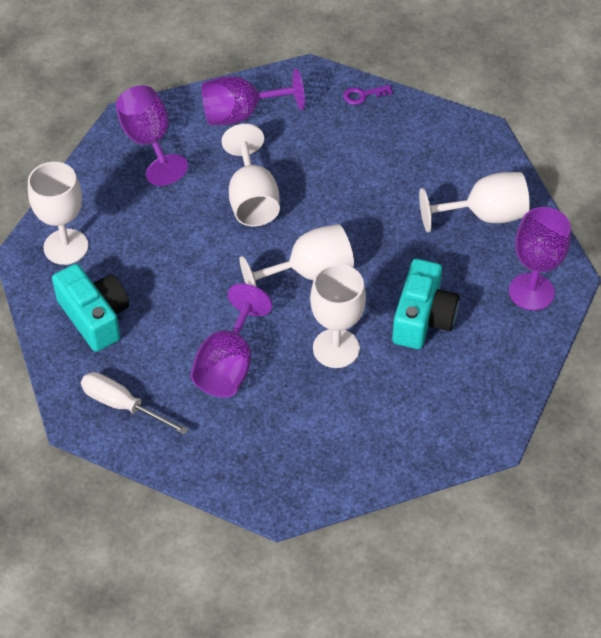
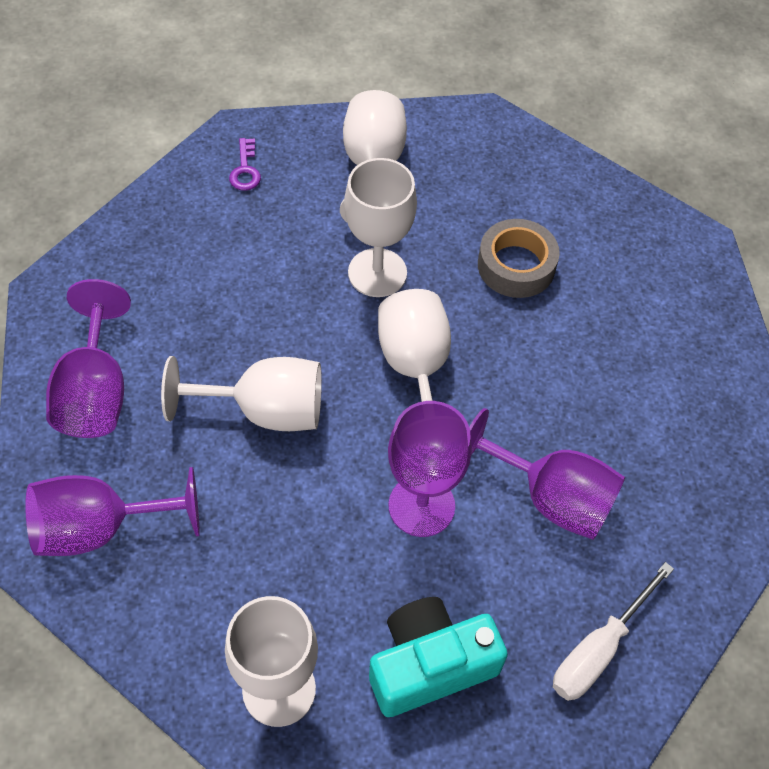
camera: 80 degrees left, 5 degrees up
white goblet [310,264,366,368] -> white goblet moved to [344,158,417,297]
purple key [343,85,393,105] -> purple key moved to [229,138,261,191]
turquoise camera [392,259,460,349] -> grey tape [478,219,560,298]
purple goblet [509,207,571,311] -> purple goblet moved to [388,401,472,537]

